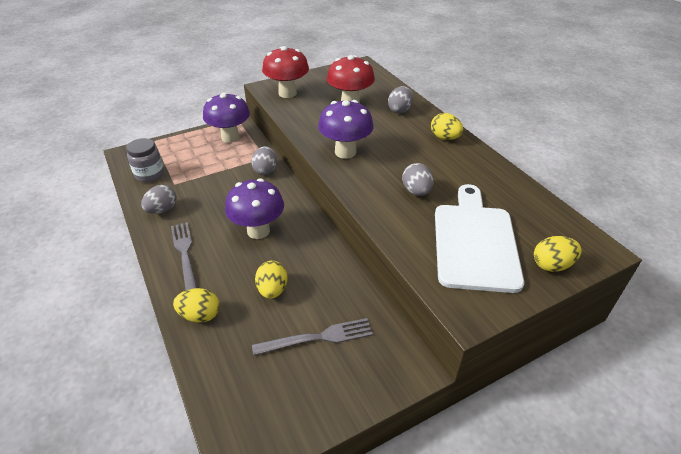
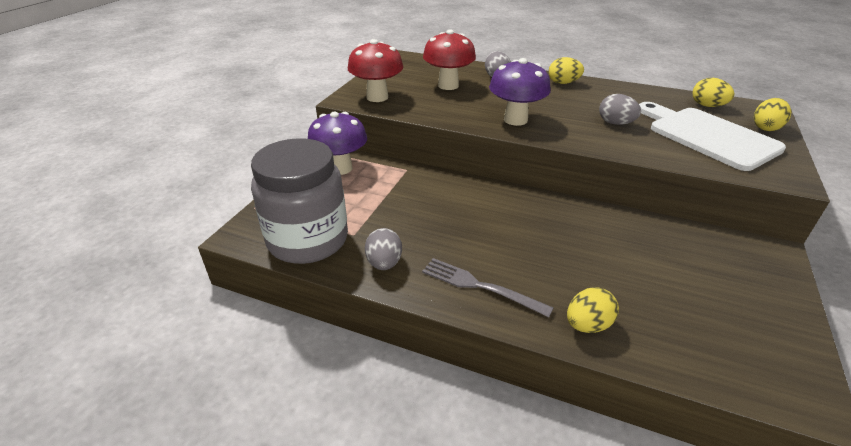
camera: 40 degrees left, 5 degrees down
grey jar [126,138,164,182] -> grey jar [251,138,348,264], size x1.96
purple mushroom [225,178,284,239] -> none
grey egg [251,146,277,175] -> none
grey fork [252,318,373,356] -> none
yellow egg [255,261,288,299] -> yellow egg moved to [693,78,734,107]

